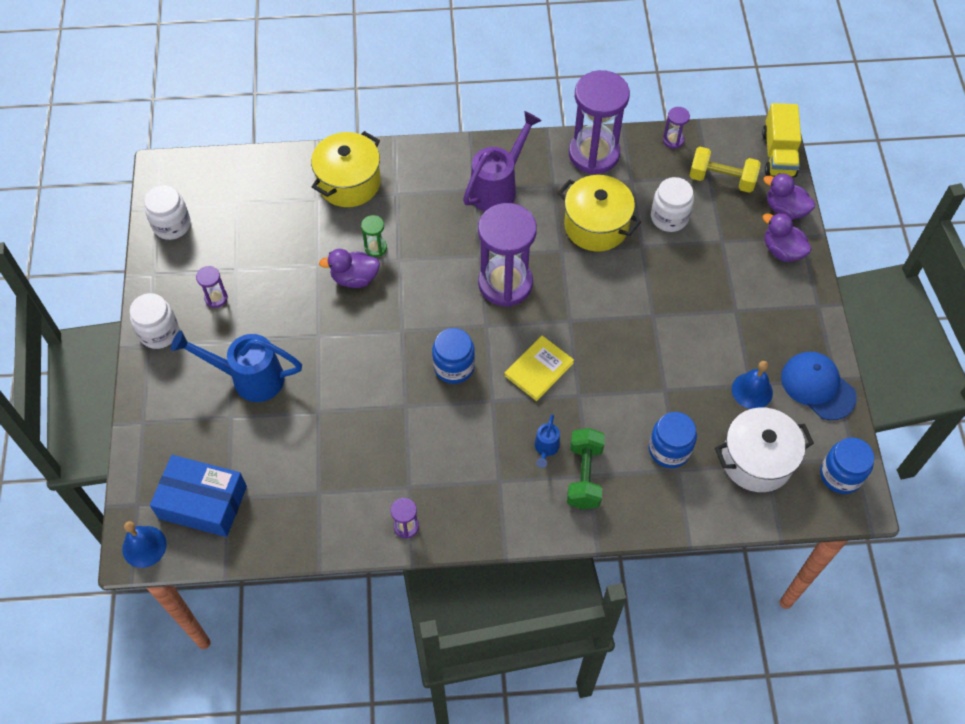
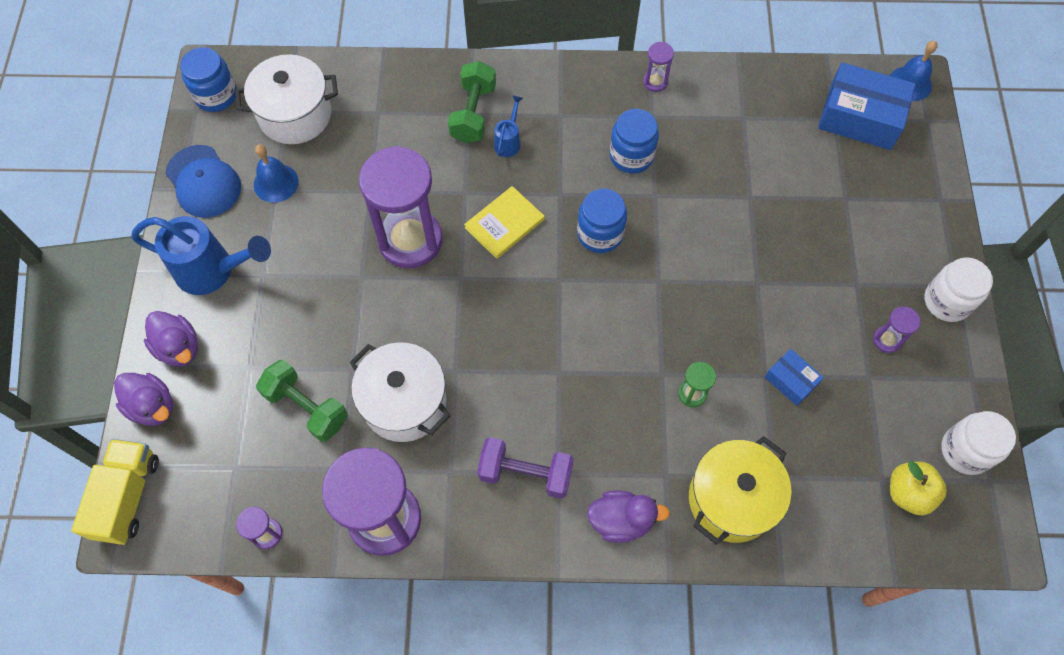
camera: 175 degrees left, 5 degrees up
blue watering can [171,331,302,402] -> blue watering can moved to [131,216,271,295]
purple duck [319,249,380,288] -> purple duck moved to [587,490,670,543]
purple watering can [463,111,542,212] -> purple dumbbell [477,437,574,499]
purple hourglass [478,203,537,307] -> purple hourglass moved to [359,146,443,268]
yellow pot [558,175,641,252] -> white pot [350,342,450,442]
blue jar [649,412,697,468] -> blue jar moved to [609,109,659,174]
white jar [651,177,694,232] -> green dumbbell [256,360,348,442]
yellow dumbbell [689,147,761,193] -> none
none -> blue box [765,349,824,406]
none -> yellow apple [890,461,947,515]

